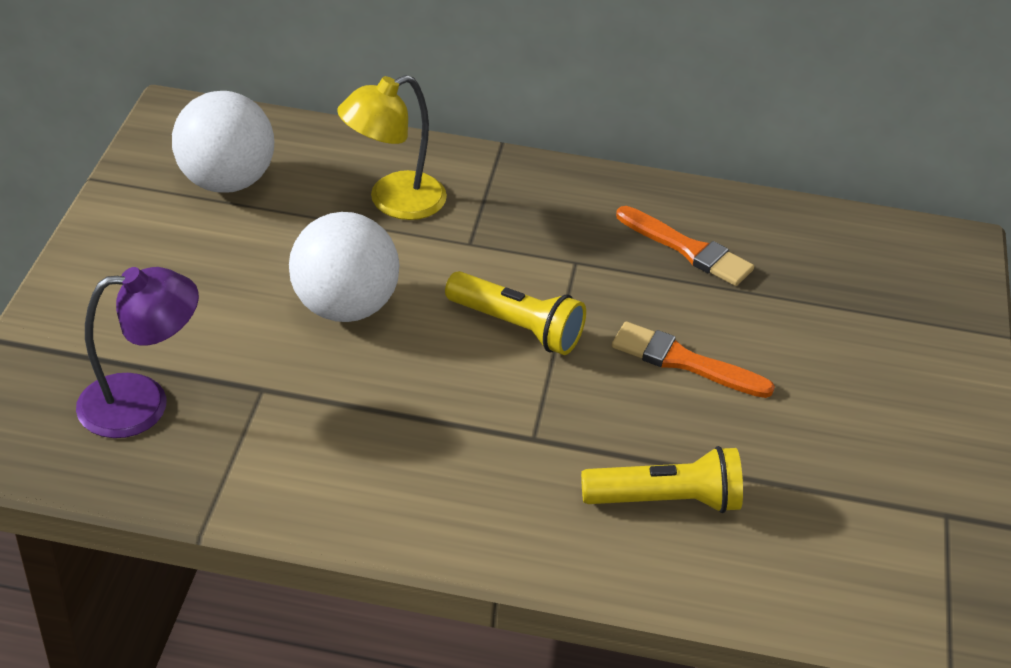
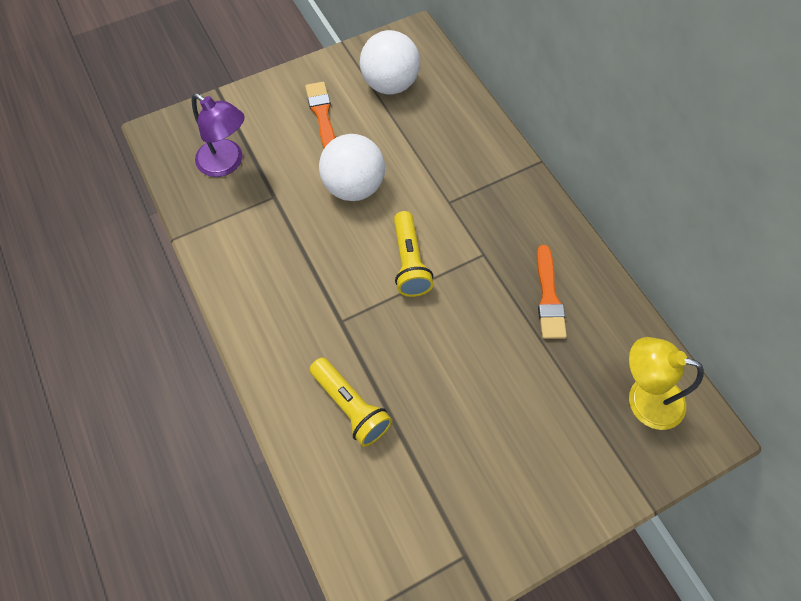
camera: 55 degrees right, 20 degrees up
yellow lamp [337,75,447,220] -> yellow lamp moved to [629,337,704,430]
orange brush [612,322,775,398] -> orange brush moved to [305,82,335,148]

